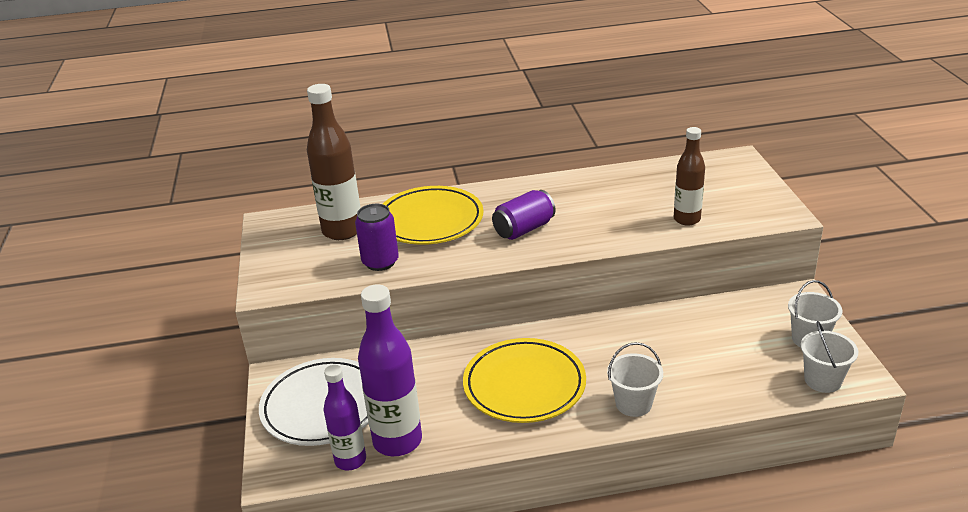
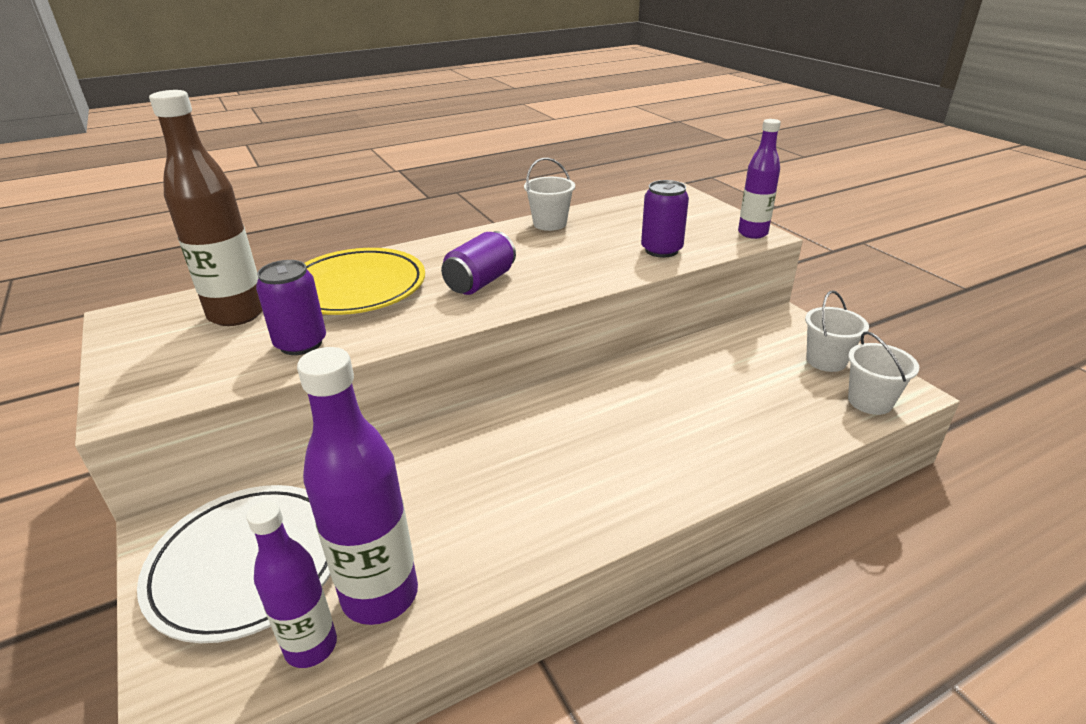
camera: 20 degrees left, 0 degrees up
yellow plate [463,338,586,423] -> none
white bucket [607,342,663,417] -> white bucket moved to [524,158,575,231]
brown bottle [674,127,705,226] -> purple can [641,180,689,258]
none -> purple bottle [738,119,781,239]

